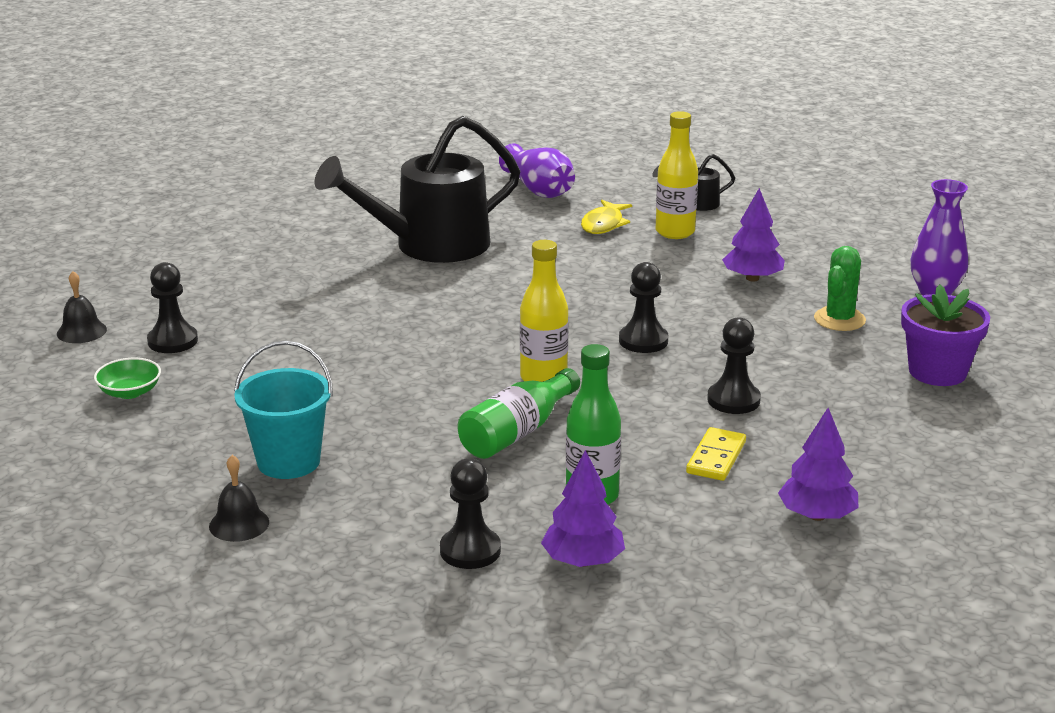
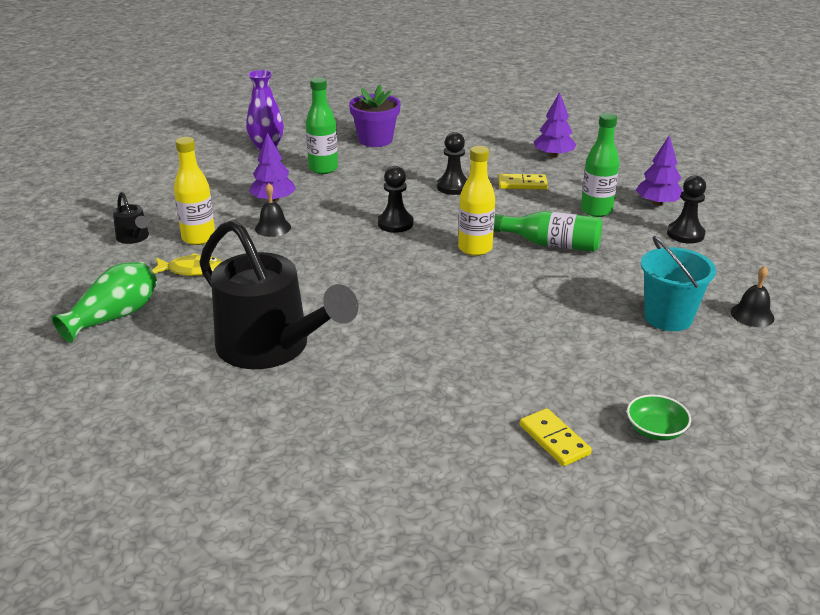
camera: 110 degrees left, 5 degrees up
black bell [57,271,107,343] -> black bell moved to [255,183,291,237]
black pawn [147,262,198,353] -> yellow domino [520,408,592,466]
purple vase [499,143,575,198] -> green vase [51,262,157,343]
green cactus [814,246,866,331] -> green bottle [306,77,338,174]

